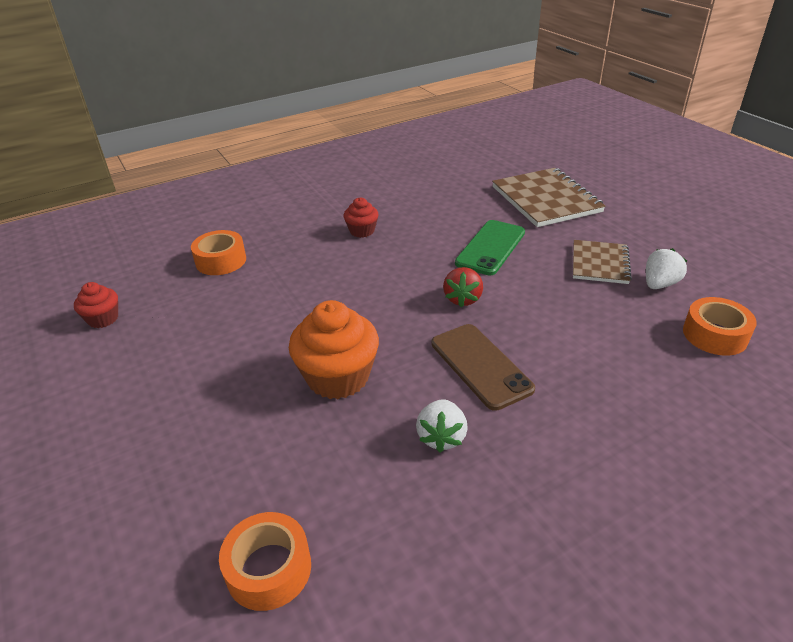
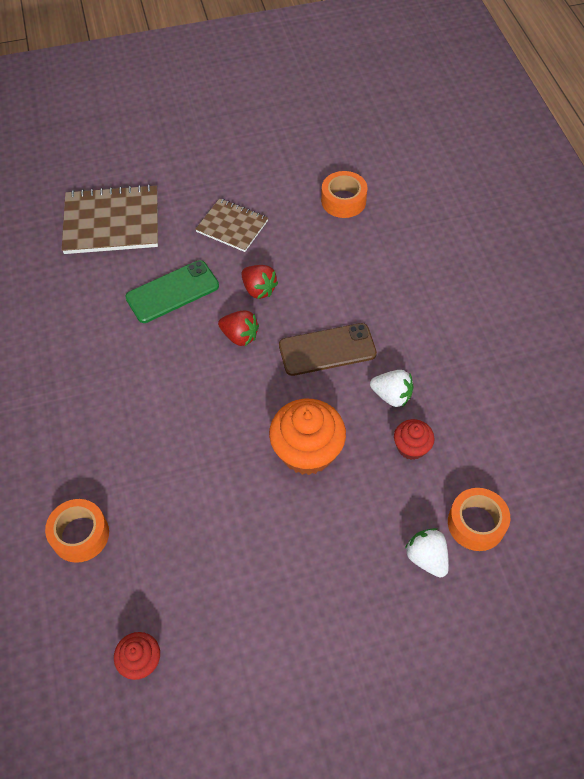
camera: 75 degrees left, 20 degrees up
red cupcake [344,198,379,238] -> red cupcake moved to [394,419,435,460]
green phone [455,220,525,276] -> green phone turned 75 degrees counterclockwise [125,260,219,323]
white strawberry [646,248,687,289] -> white strawberry moved to [405,528,449,577]
none -> red strawberry [241,265,278,299]

